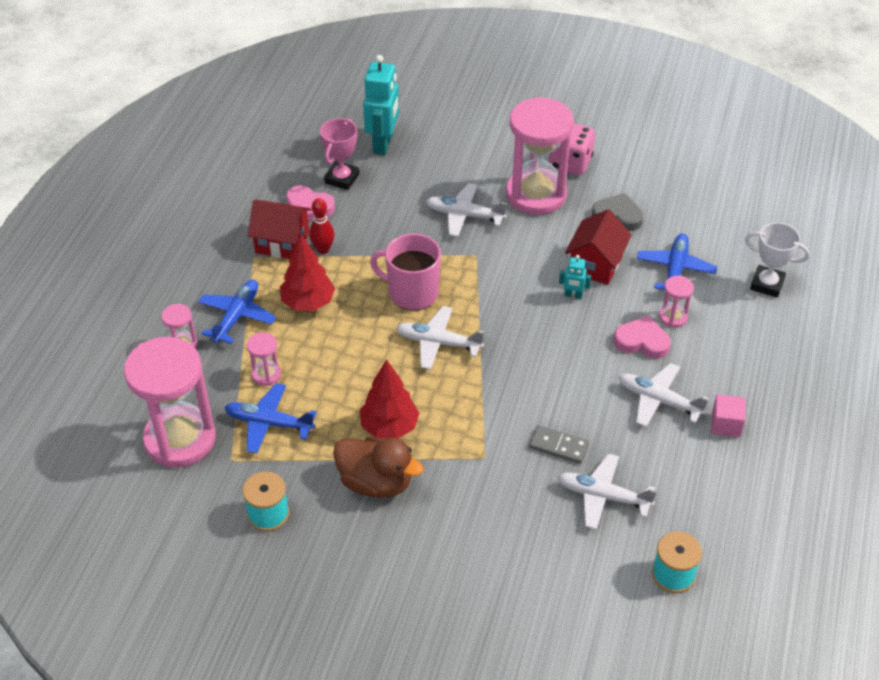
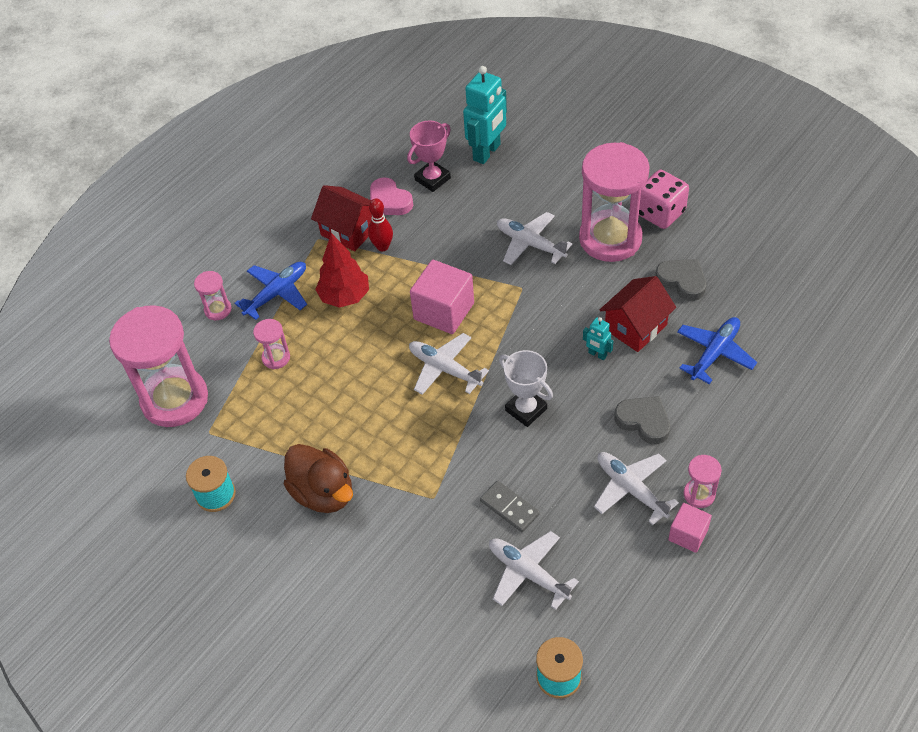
camera: 25 degrees right, 5 degrees up
blue plane [225,383,317,453] -> none
red tree [360,359,419,439] -> none
pink mug [370,234,441,311] -> pink cube [410,260,474,334]
pink heart [614,316,671,359] -> grey heart [615,396,670,444]
pink hourglass [659,276,694,328] -> pink hourglass moved to [684,455,722,508]
white trophy [745,222,810,298] -> white trophy moved to [499,350,553,427]

